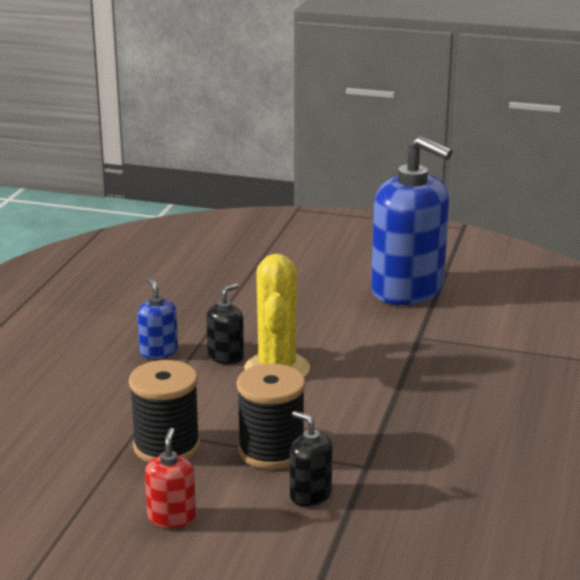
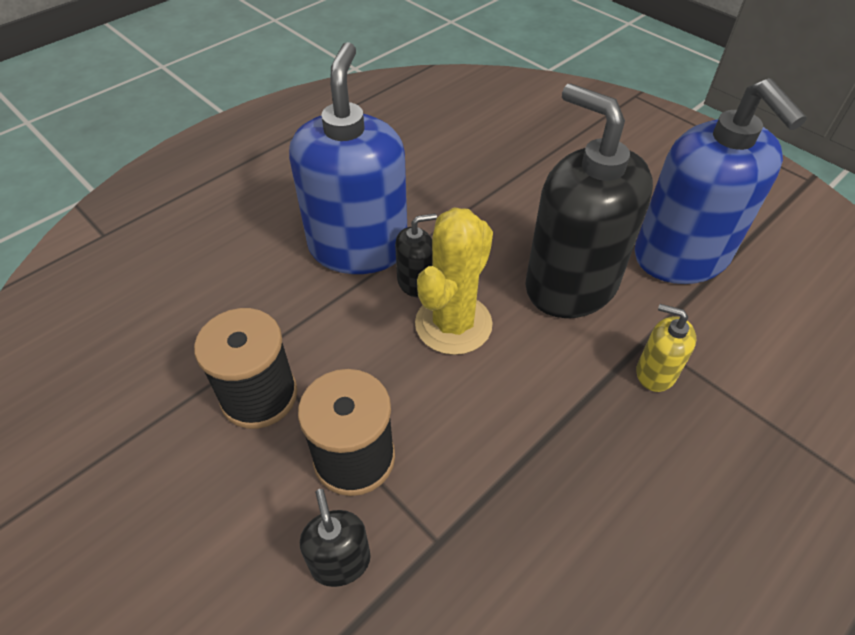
camera: 30 degrees right, 25 degrees up
blue soap dispenser [137,278,178,359] -> blue soap dispenser [289,42,407,274], size x2.35
red soap dispenser [145,428,196,528] -> none
none -> black soap dispenser [525,84,653,318]
none -> yellow soap dispenser [636,304,696,392]

